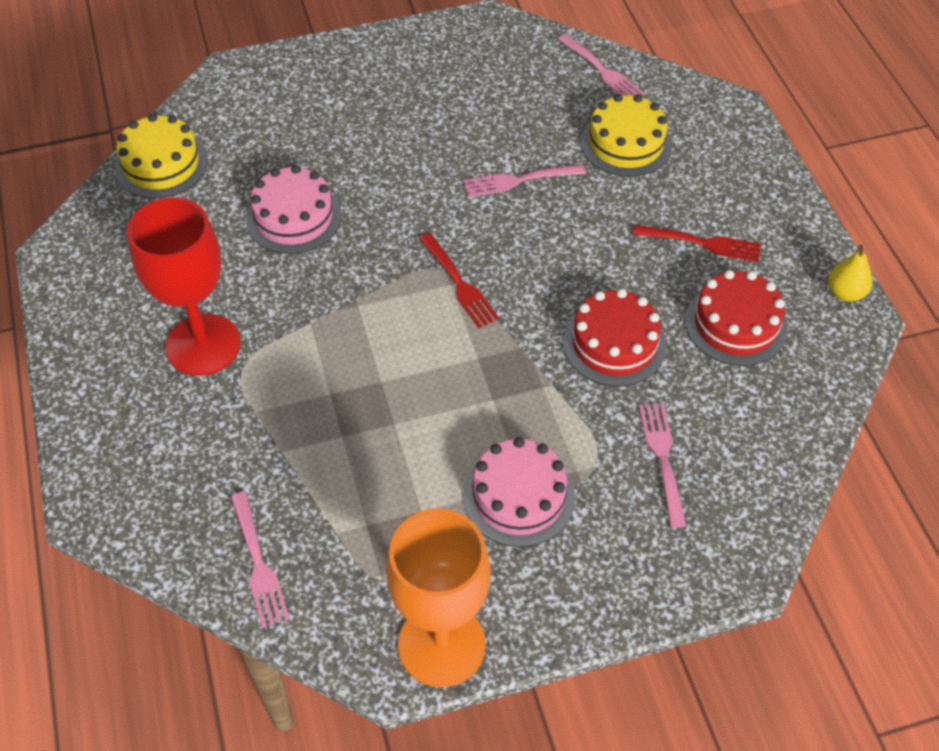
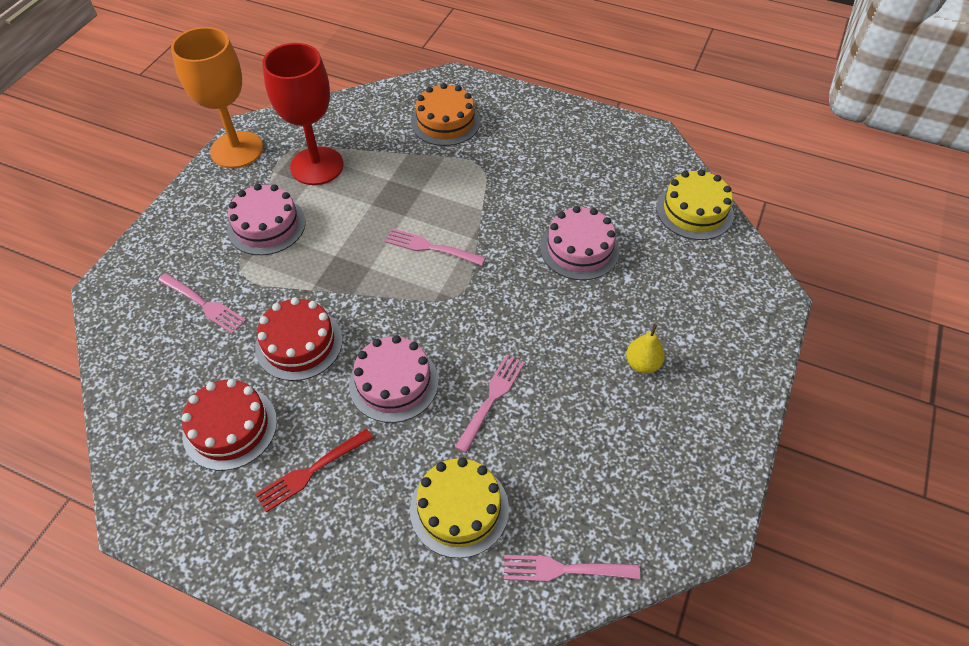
camera: 130 degrees right, 0 degrees up
red goblet [127,197,241,376] -> red goblet moved to [262,43,344,185]
pink fork [231,491,289,628] -> pink fork moved to [385,228,486,266]
red fork [419,233,499,328] -> none
yellow pear [828,245,873,302] -> yellow pear moved to [626,324,665,373]
none -> pink cake [349,335,439,423]
none -> orange cake [411,83,480,146]

